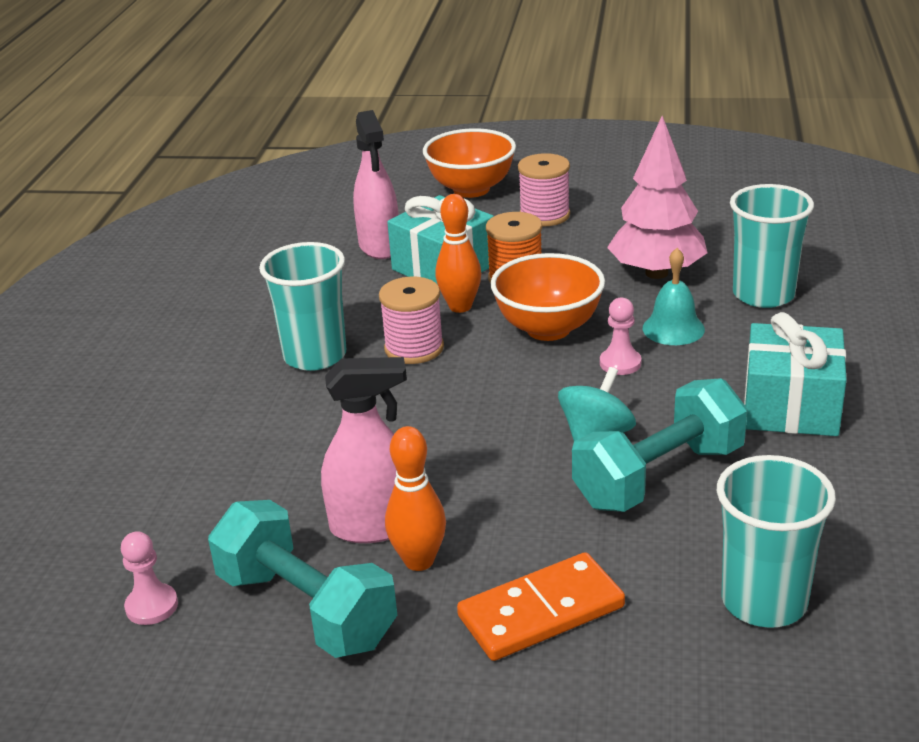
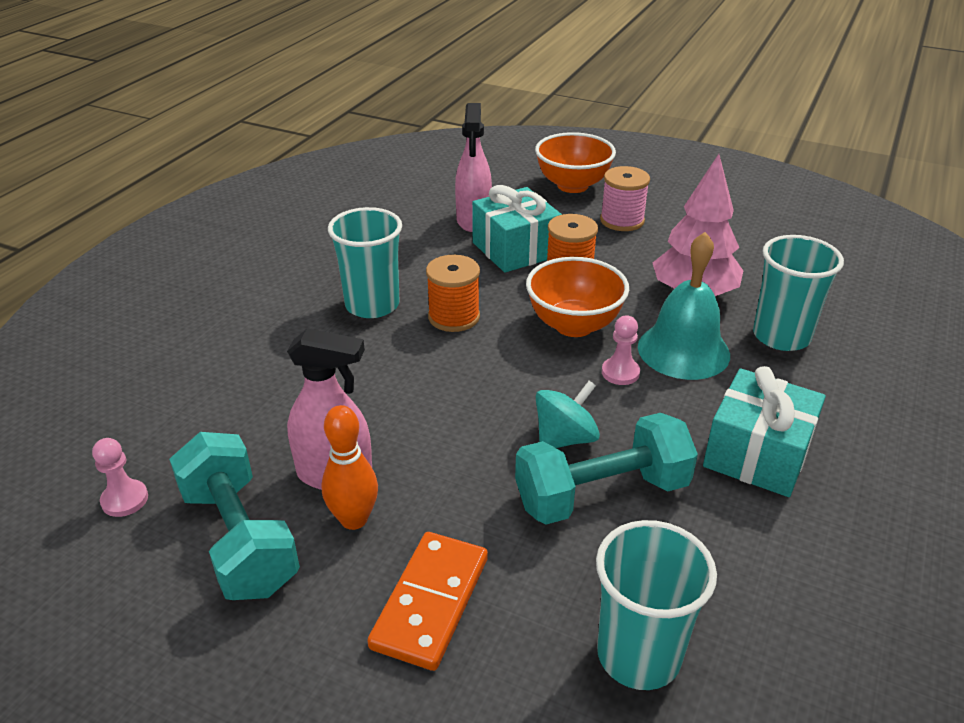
camera: 15 degrees right, 5 degrees up
pink spool [379,276,444,364] -> orange spool [426,255,480,332]
orange bowling pin [435,194,481,313] -> none
orange domino [457,552,625,661] -> orange domino turned 60 degrees counterclockwise [367,532,488,671]
turquoise bell [643,248,705,345] -> turquoise bell [638,232,730,380], size x1.62

